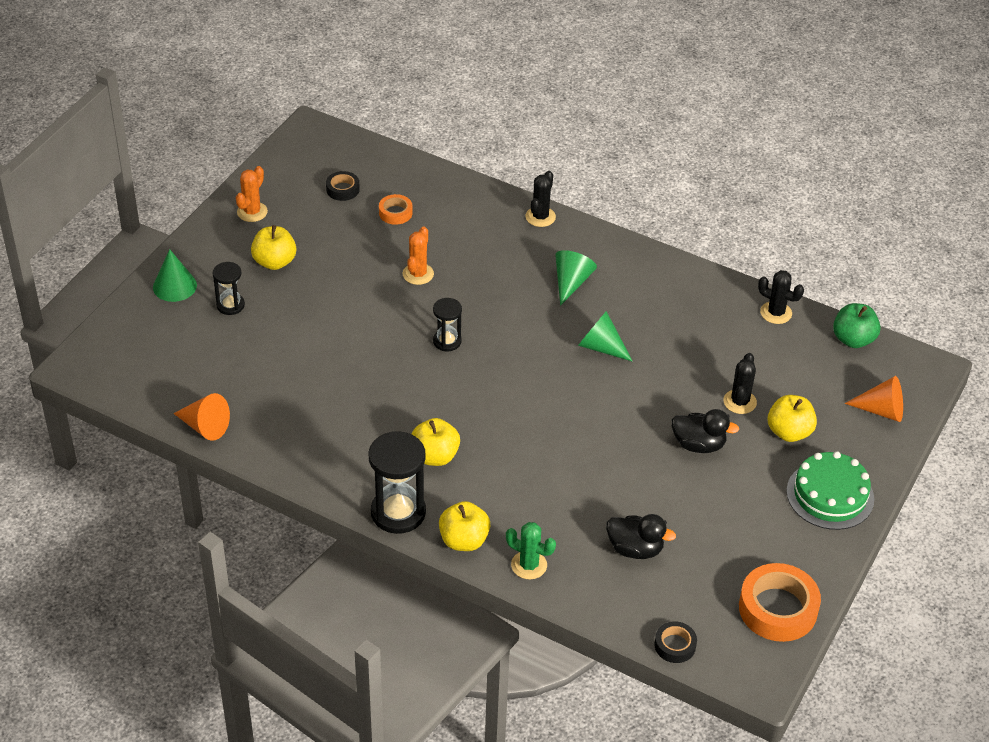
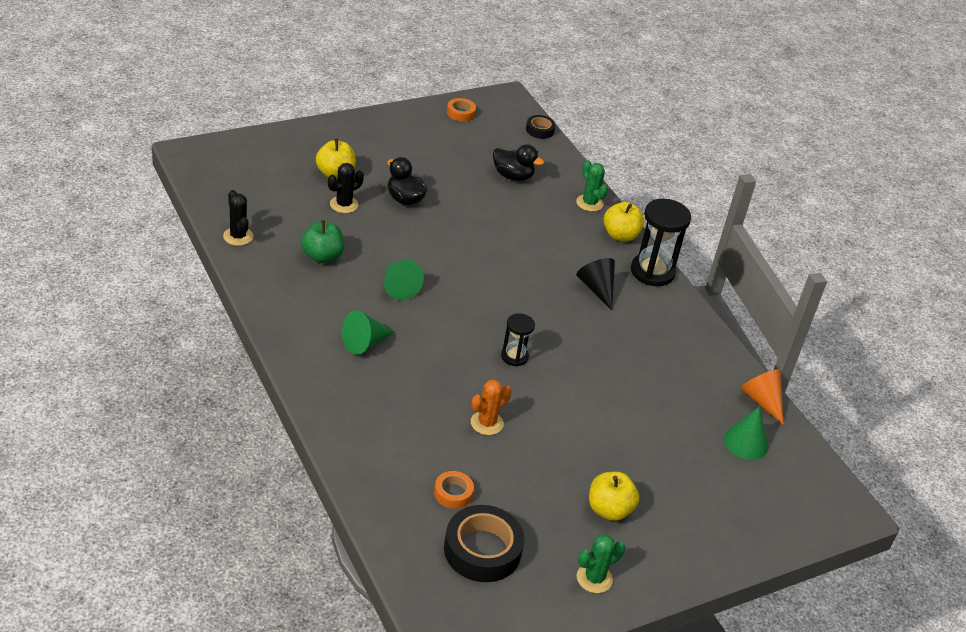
camera: 150 degrees left, 5 degrees down
green cone [153,249,197,302] -> green cone moved to [724,407,768,460]
black hourglass [213,262,245,315] -> none
orange cactus [236,166,268,222] -> green cactus [577,534,625,593]
black tape [326,171,360,201] -> black tape [444,505,524,582], size x1.93
yellow apple [412,418,460,466] -> black cone [576,258,615,310]
black cactus [526,171,556,227] -> none
black duck [606,514,676,559] -> black duck turned 150 degrees clockwise [493,144,544,181]
orange tape [739,563,821,642] -> orange tape [447,98,476,122], size x0.52
green cake [786,451,874,530] -> none
green apple [833,303,881,348] -> green apple moved to [301,220,344,263]
orange cone [845,376,903,422] -> none

